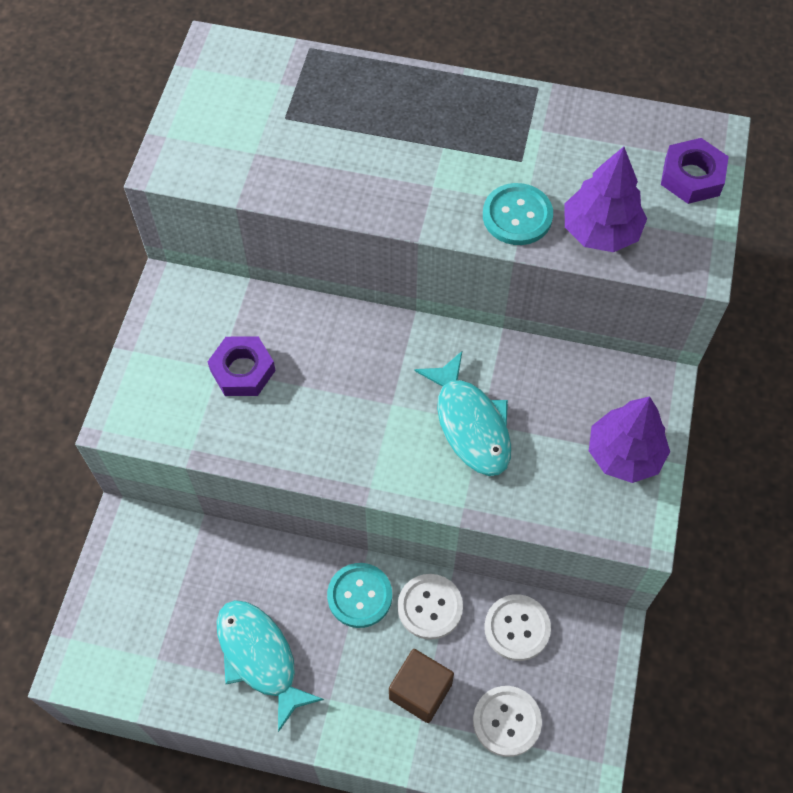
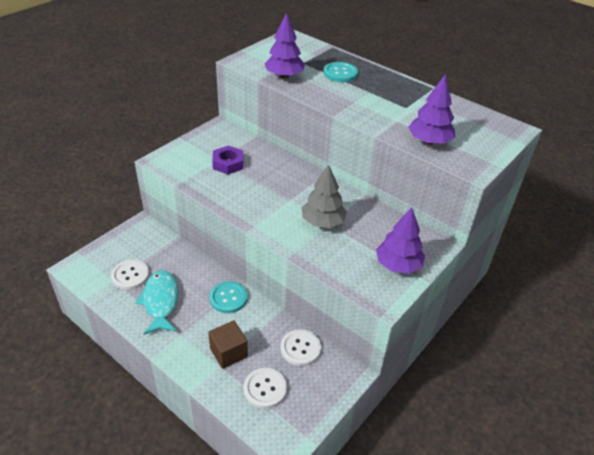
camera: 25 degrees right, 20 degrees down
white button [398,574,463,640] -> white button moved to [111,260,149,290]
turquoise fish [414,351,511,476] -> grey tree [302,164,347,228]
turquoise button [483,183,553,245] -> turquoise button moved to [324,62,358,82]
purple nut [661,138,729,204] -> none
none -> purple tree [264,13,305,79]

